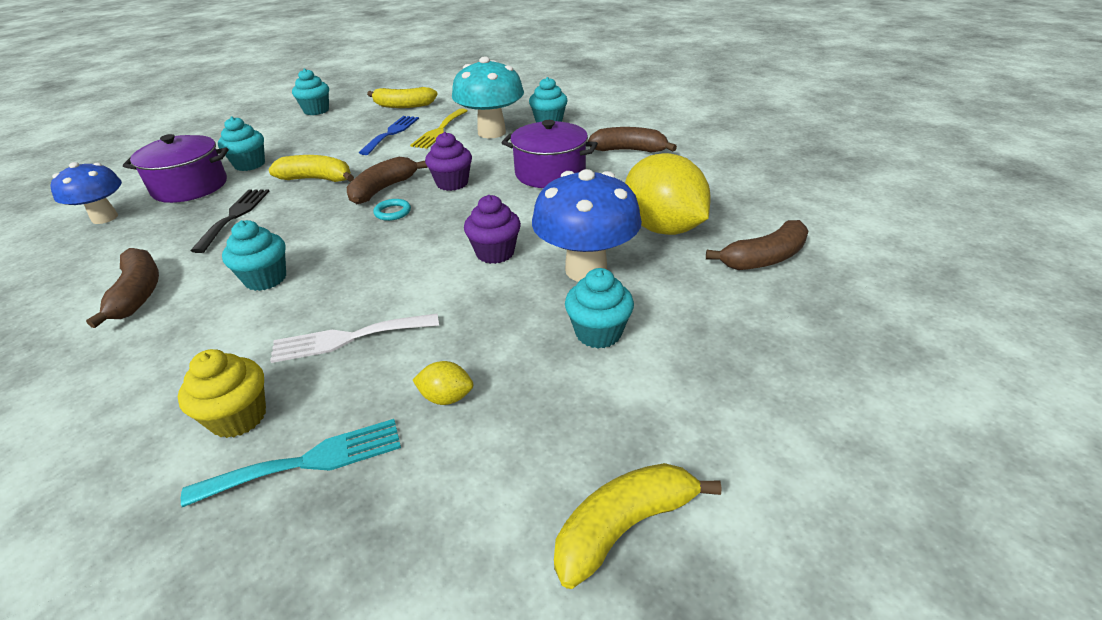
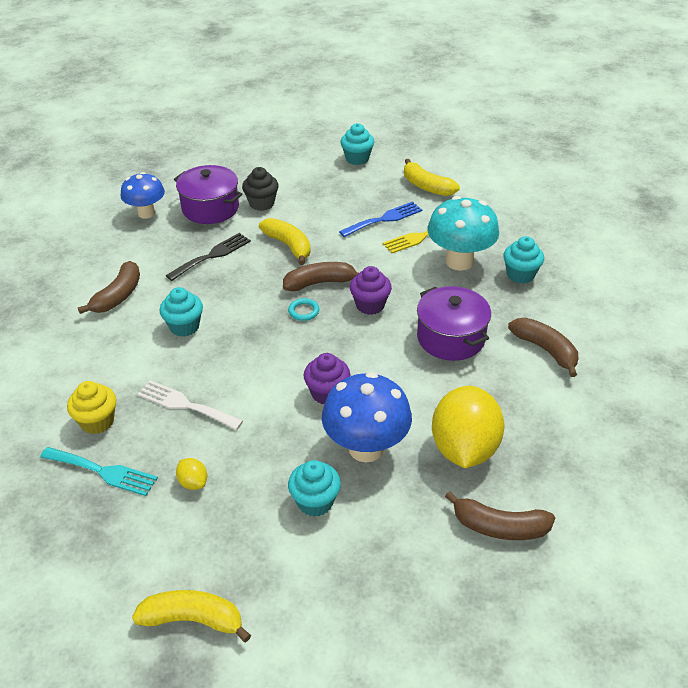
camera: 40 degrees right, 5 degrees up
turquoise cupcake [218,116,265,171] -> black cupcake [242,167,279,211]

